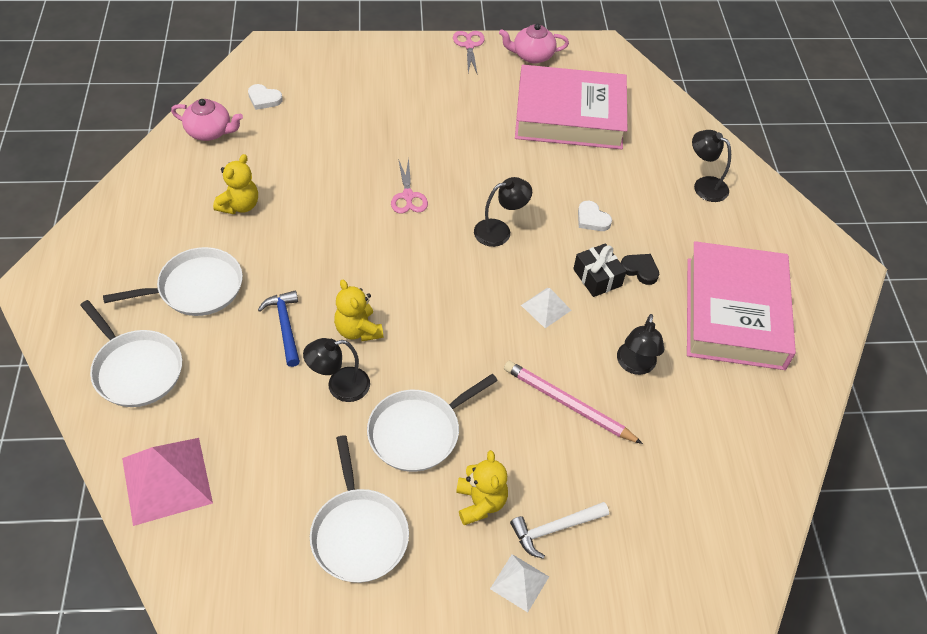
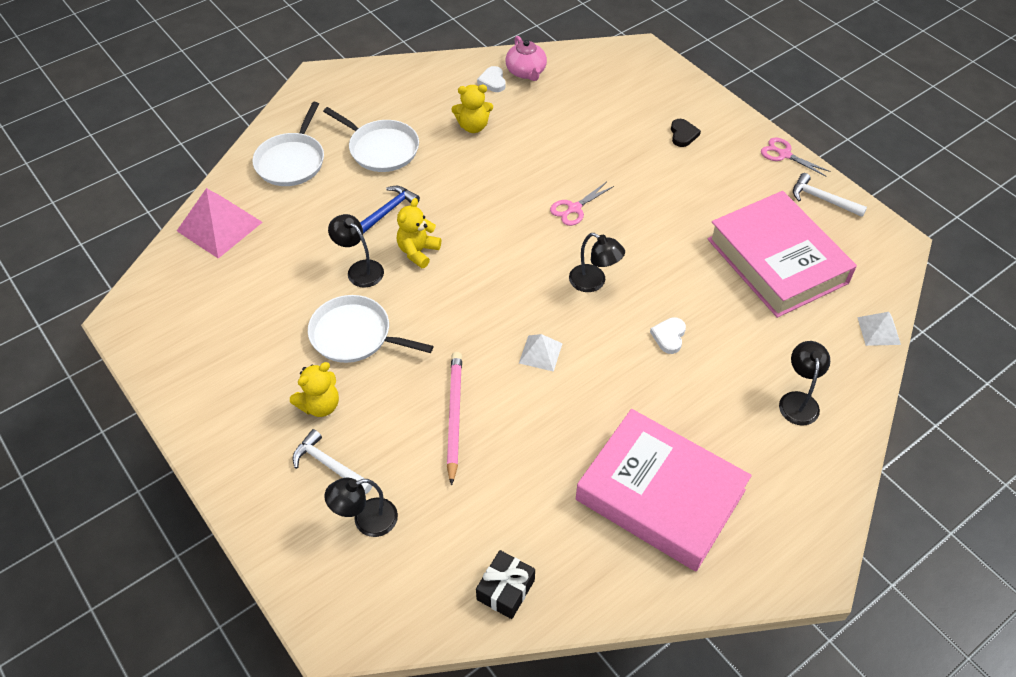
camera: 60 degrees right, 0 degrees up
white heart [248,84,283,110] -> white heart moved to [477,66,506,92]
white pan [310,435,409,583] -> none
pink scissors [453,31,485,75] -> pink scissors turned 105 degrees counterclockwise [761,137,831,177]
white pyramid [490,554,549,612] -> white pyramid moved to [857,312,901,346]
pink teapot [499,23,569,63] -> white hammer [793,173,867,217]
black gift [573,243,626,297] -> black gift moved to [476,550,535,619]
black lamp [617,314,664,375] -> black lamp moved to [324,478,398,537]
black heart [621,254,659,285] -> black heart moved to [671,119,701,147]
pink book [687,241,796,370] -> pink book turned 60 degrees clockwise [576,409,752,571]

